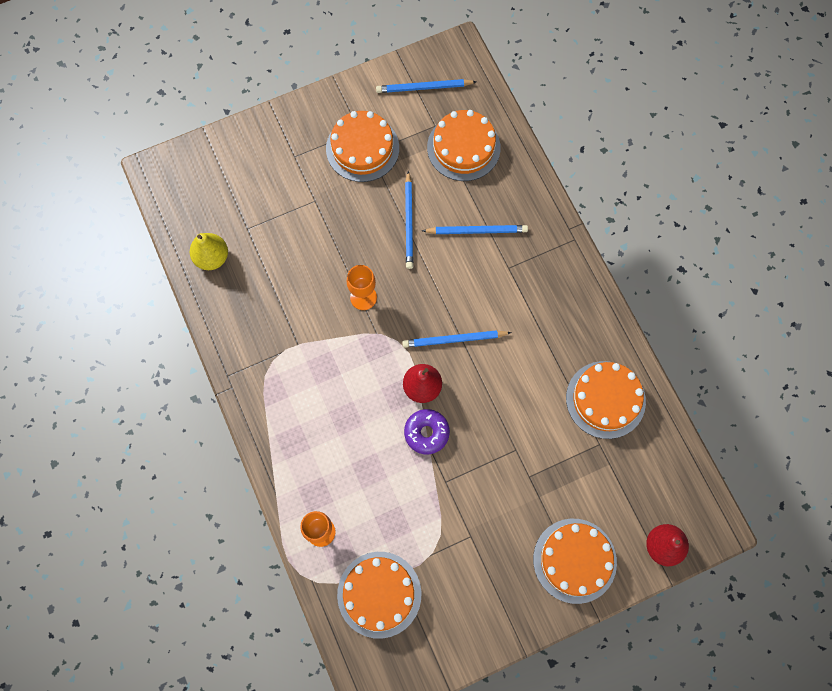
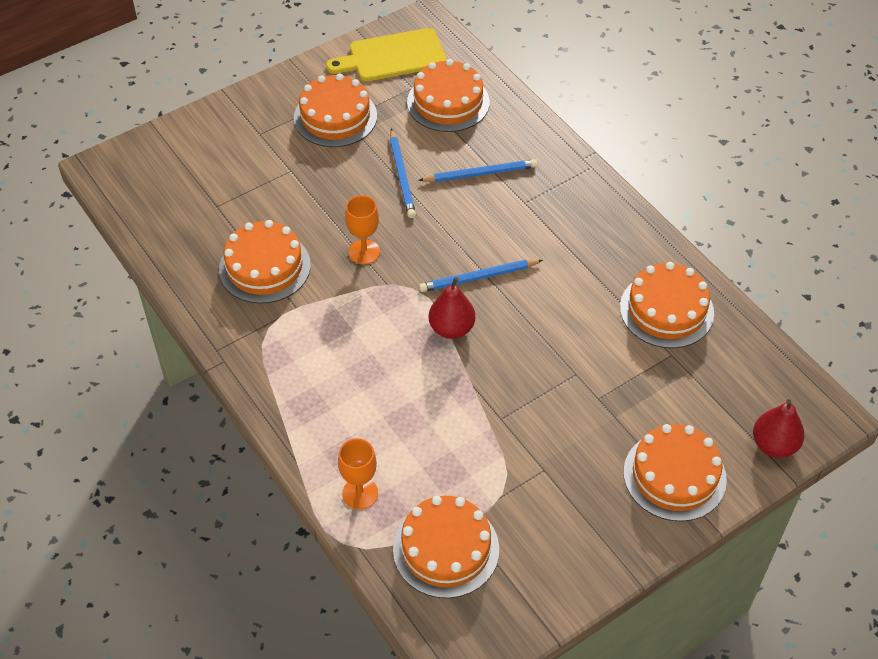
camera: 10 degrees left, 20 degrees down
yellow pear [190,233,228,270] -> none
blue pencil [376,79,476,93] -> yellow cutting board [326,28,447,81]
purple donut [404,409,450,454] -> none
none -> orange cake [219,220,311,304]

